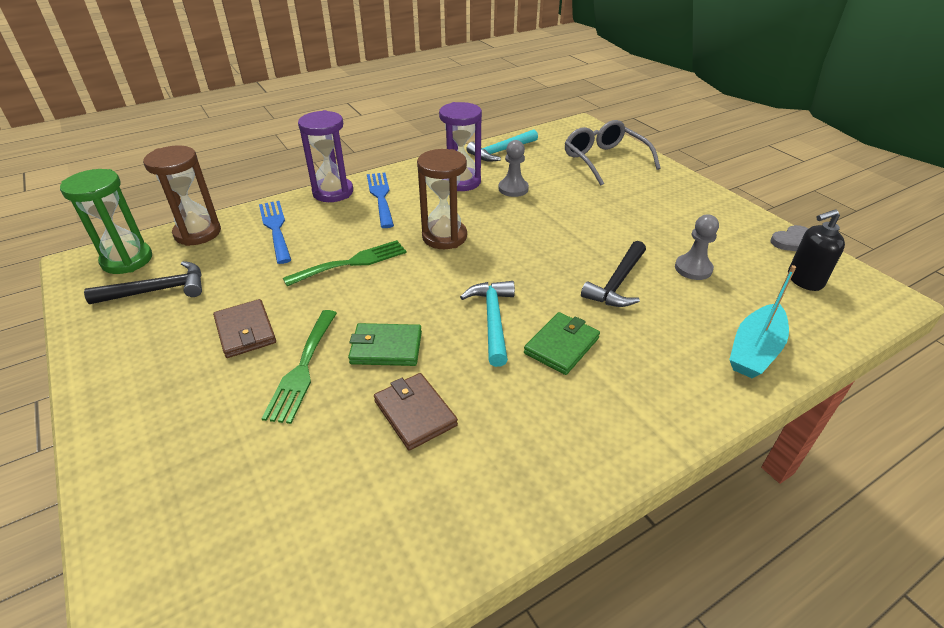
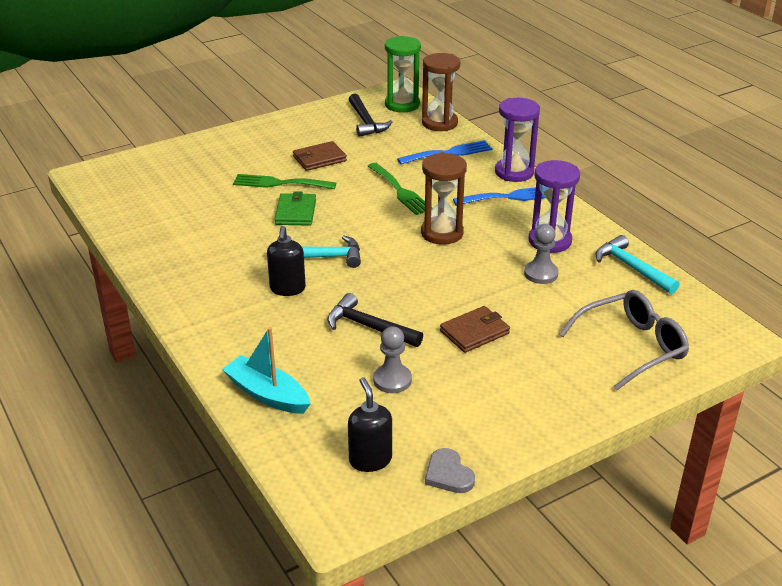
camera: 90 degrees right, 5 degrees down
brown wallet [374,373,458,450] -> brown wallet moved to [440,306,510,353]
green wallet [524,312,600,375] -> black soap dispenser [267,226,306,296]

